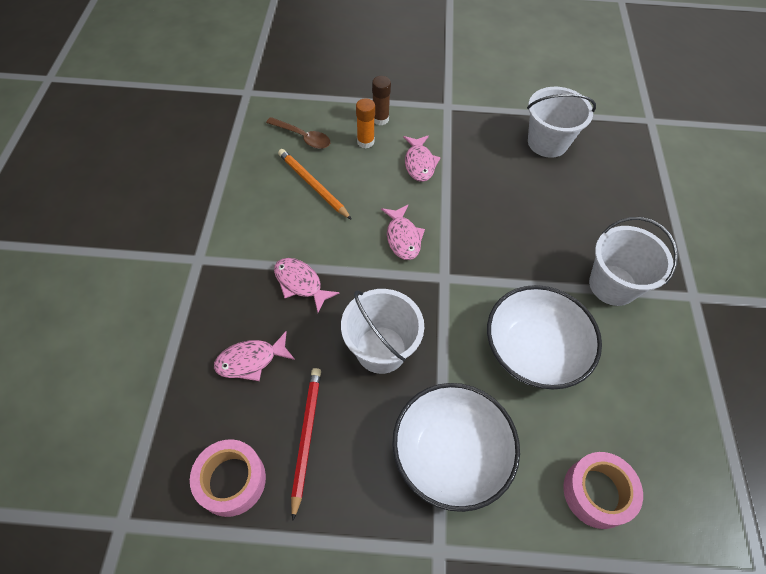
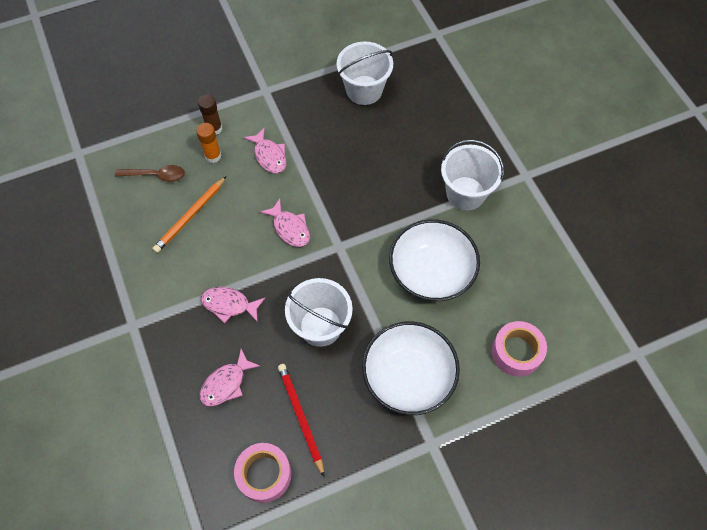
camera: 25 degrees left, 5 degrees up
orange pencil [278,149,352,220] -> orange pencil turned 75 degrees counterclockwise [152,176,226,253]

